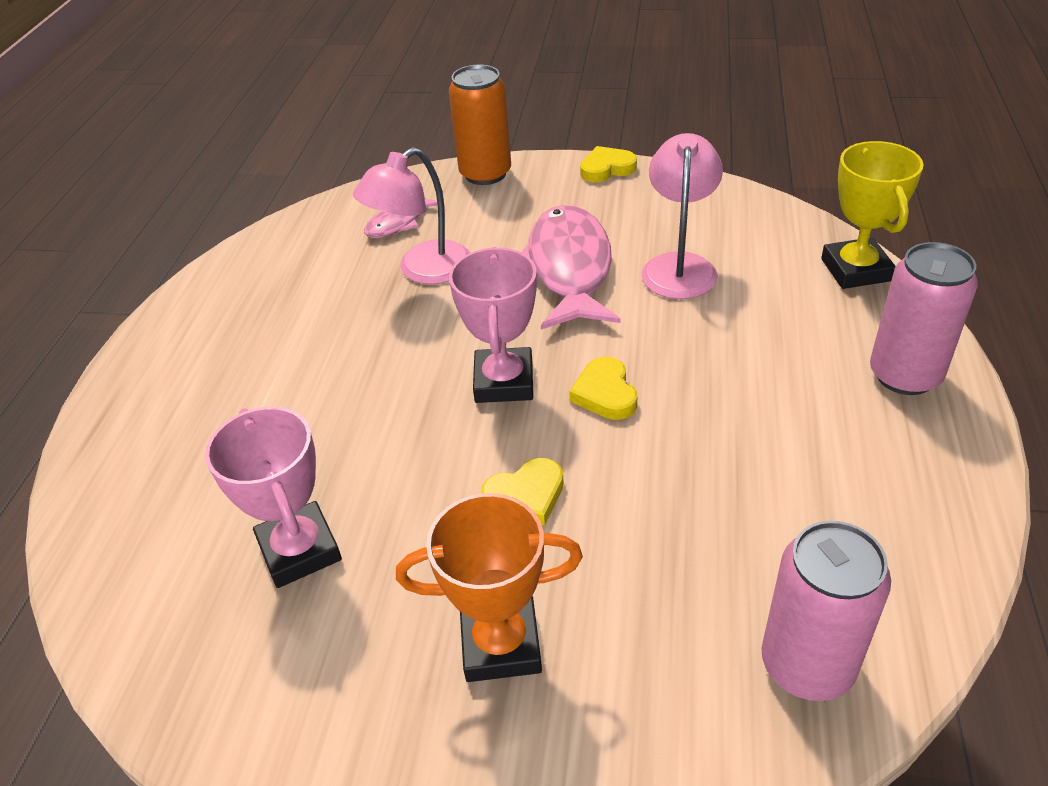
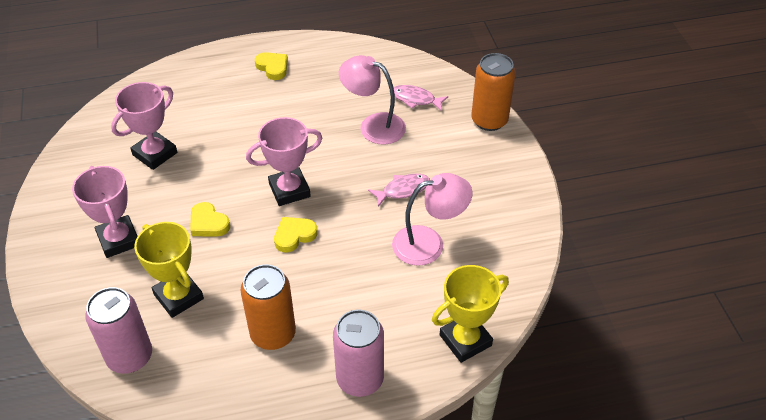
camera: 65 degrees right, 5 degrees up
orange trophy [396,493,583,682] -> pink trophy [72,166,138,258]
pink fish [522,205,621,330] -> pink fish [368,174,430,207], size x0.50
yellow heart [580,146,637,183] -> yellow heart moved to [255,52,288,80]
none -> yellow trophy [134,222,204,318]
none -> orange can [240,264,296,350]

